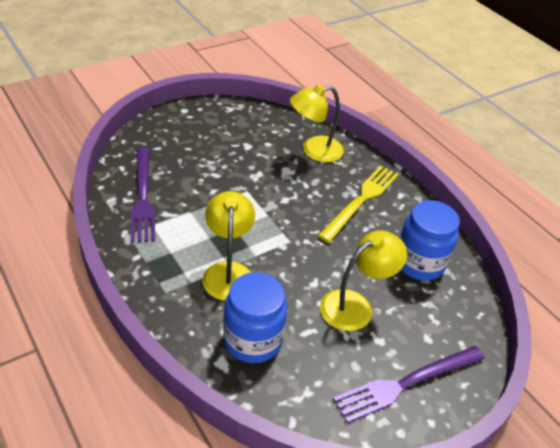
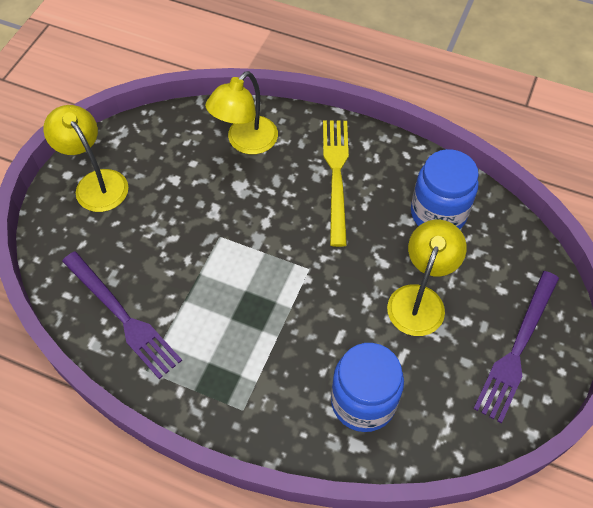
camera: 30 degrees left, 15 degrees up
yellow lamp [202,191,255,301] -> yellow lamp moved to [43,105,128,212]

